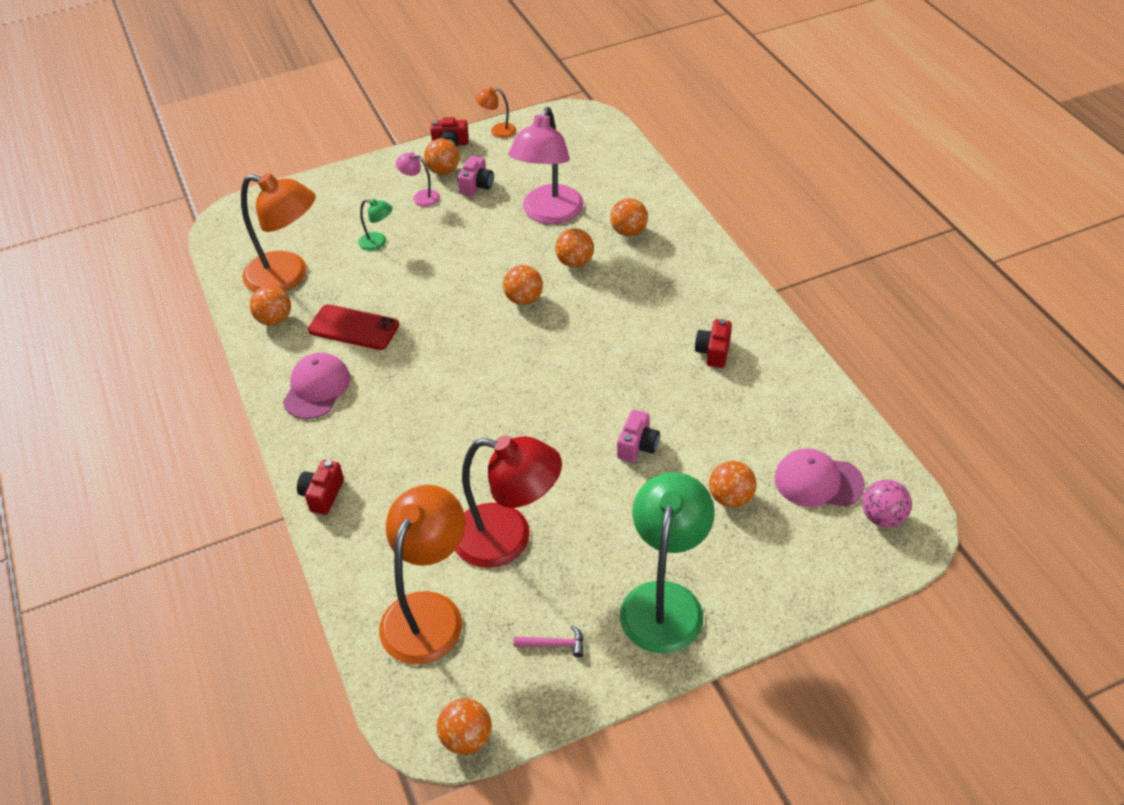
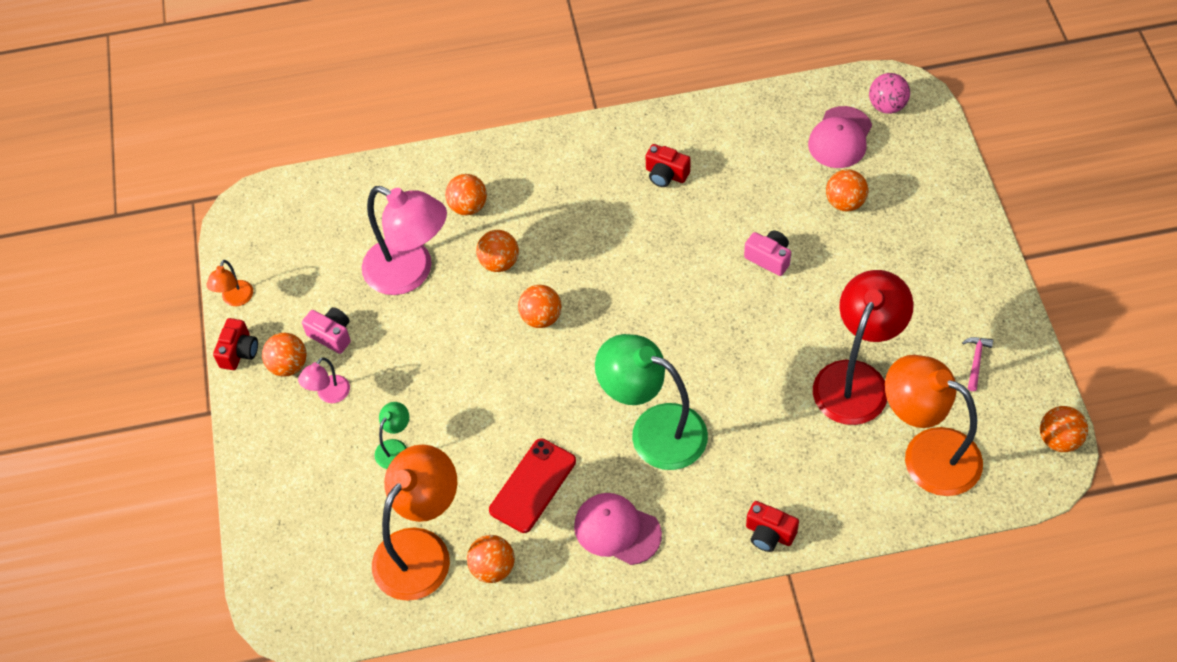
camera: 75 degrees left, 10 degrees up
green lamp [620,472,715,653] -> green lamp moved to [595,334,708,470]

